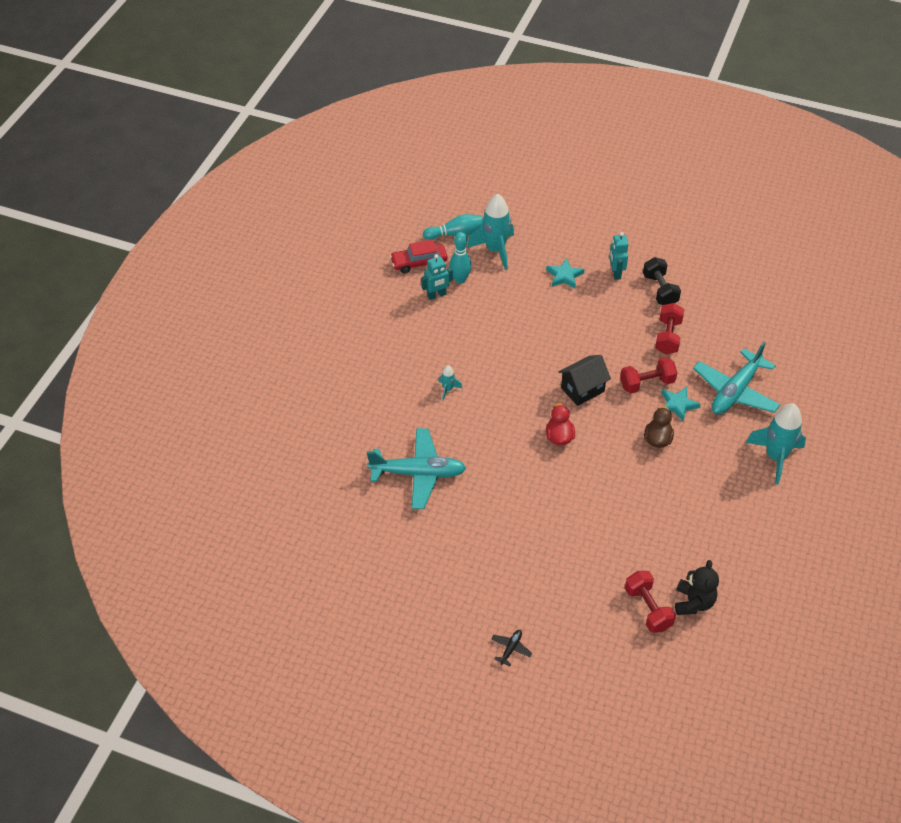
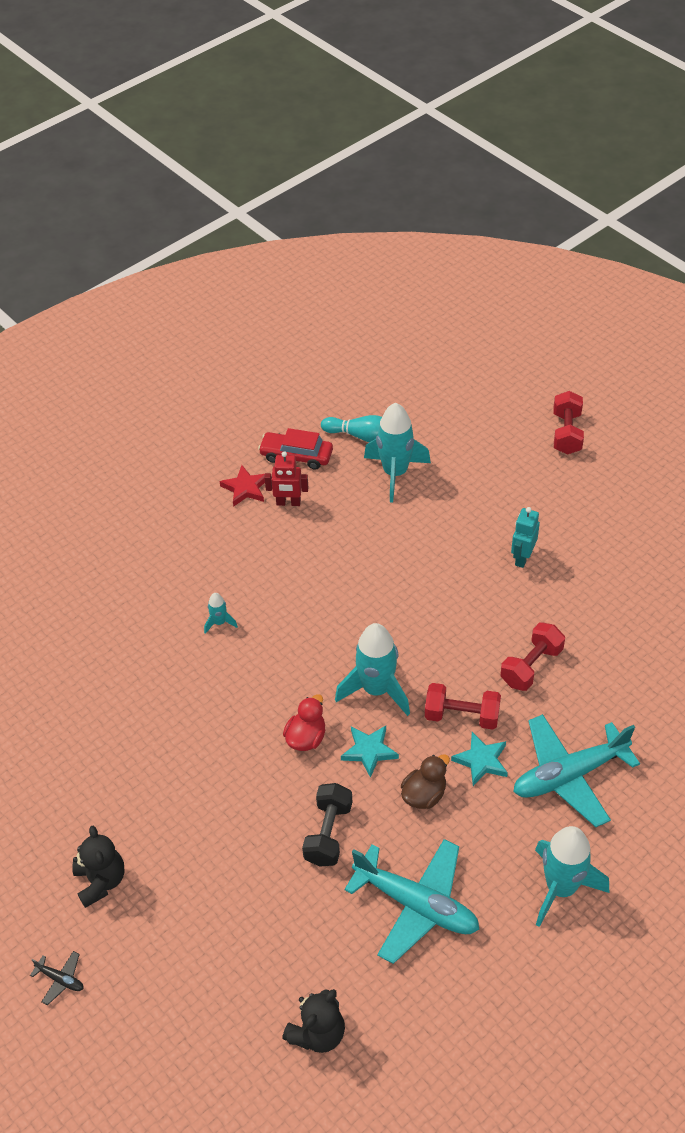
camera: 30 degrees right, 0 degrees up
turquoise plane [367,428,466,509] -> turquoise plane moved to [344,839,479,964]
turquoise robot [421,254,453,300] -> red robot [264,451,308,506]
turquoise bowling pin [449,232,472,284] -> none
black plane [491,630,532,667] -> black plane turned 60 degrees clockwise [30,951,84,1005]
turquoise star [546,258,585,289] -> turquoise star moved to [341,726,399,778]
black house [558,355,611,406] -> turquoise rocket [335,623,410,716]
red dumbbell [625,571,676,633] -> red dumbbell moved to [553,391,584,455]
black dumbbell [643,257,681,305] -> black dumbbell moved to [302,783,352,866]
none -> black teddy bear [72,826,125,908]
none -> red star [219,465,265,507]

